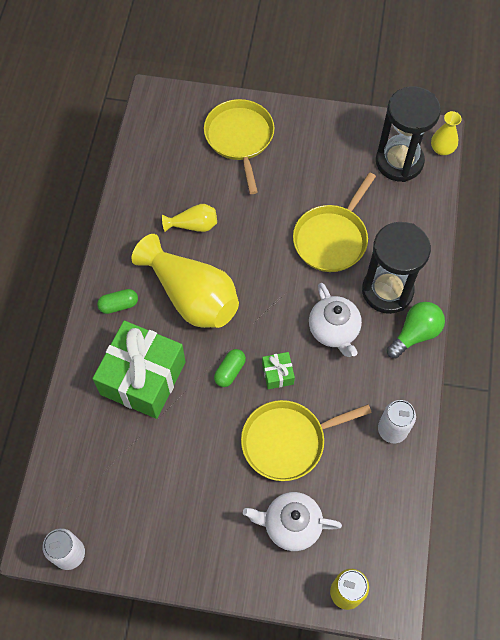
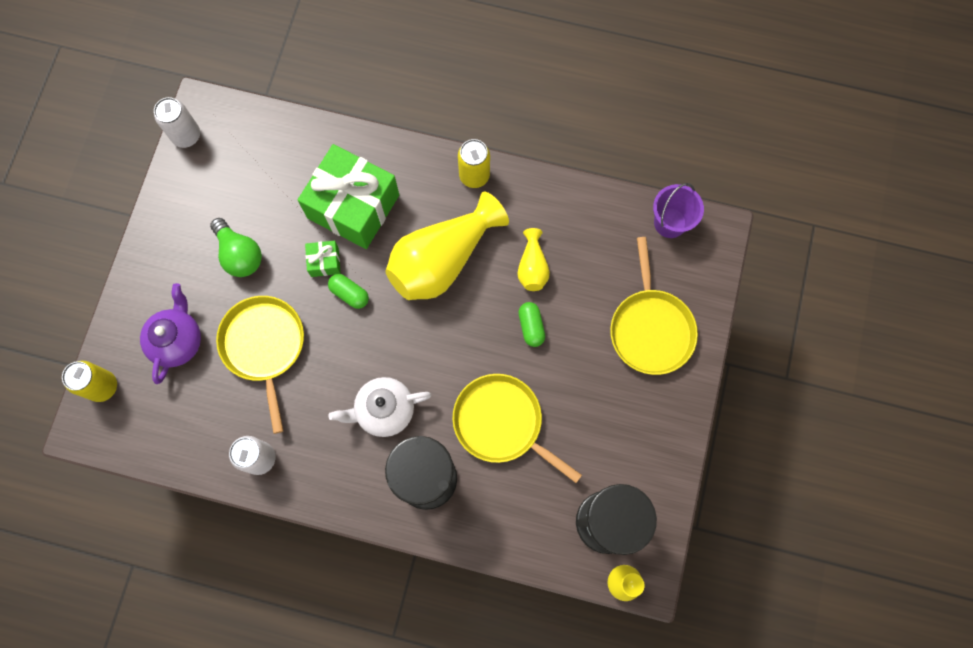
camera: 95 degrees right, 10 degrees up
green capsule [97,289,138,314] -> green capsule moved to [519,302,545,347]
yellow pan [204,99,274,194] -> yellow pan turned 90 degrees clockwise [610,237,698,375]
white teapot [243,492,342,551] -> purple teapot [140,283,201,384]
green gift [262,352,295,389] -> green gift moved to [305,241,341,277]
green light bulb [387,302,445,358] -> green light bulb moved to [210,218,262,277]
none -> yellow can [458,139,490,188]
none -> purple bucket [653,183,704,238]

